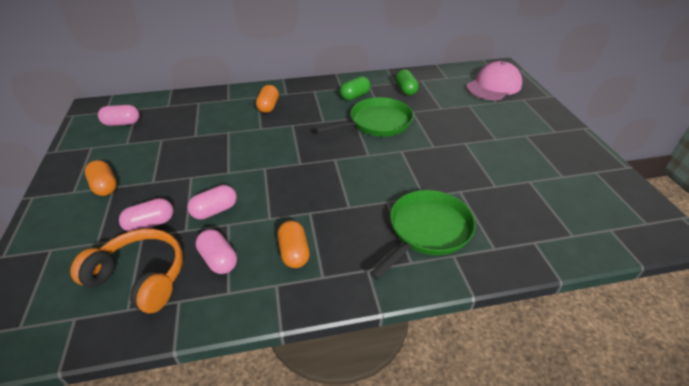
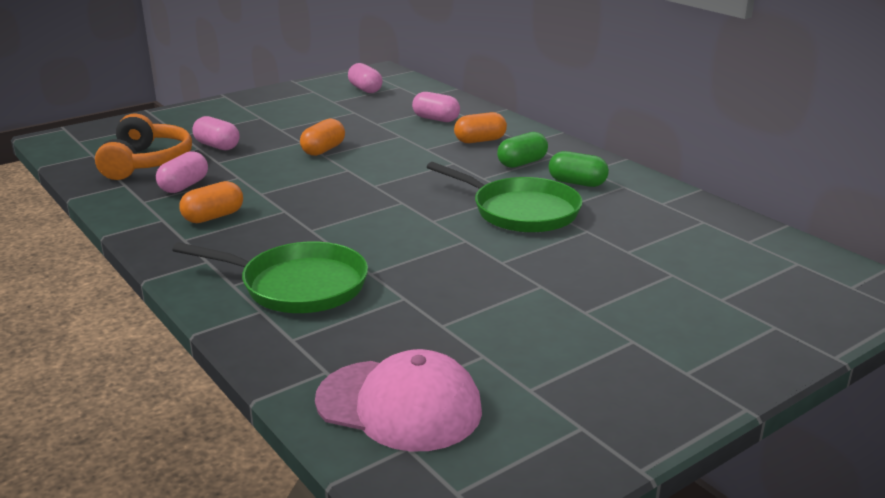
camera: 65 degrees right, 15 degrees down
orange capsule [85,160,117,196] -> orange capsule moved to [300,119,345,156]
pink capsule [188,185,237,220] -> pink capsule moved to [412,92,460,122]
green capsule [395,69,419,96] -> green capsule moved to [497,132,548,168]
pink cap [467,61,522,100] -> pink cap moved to [315,349,482,452]

